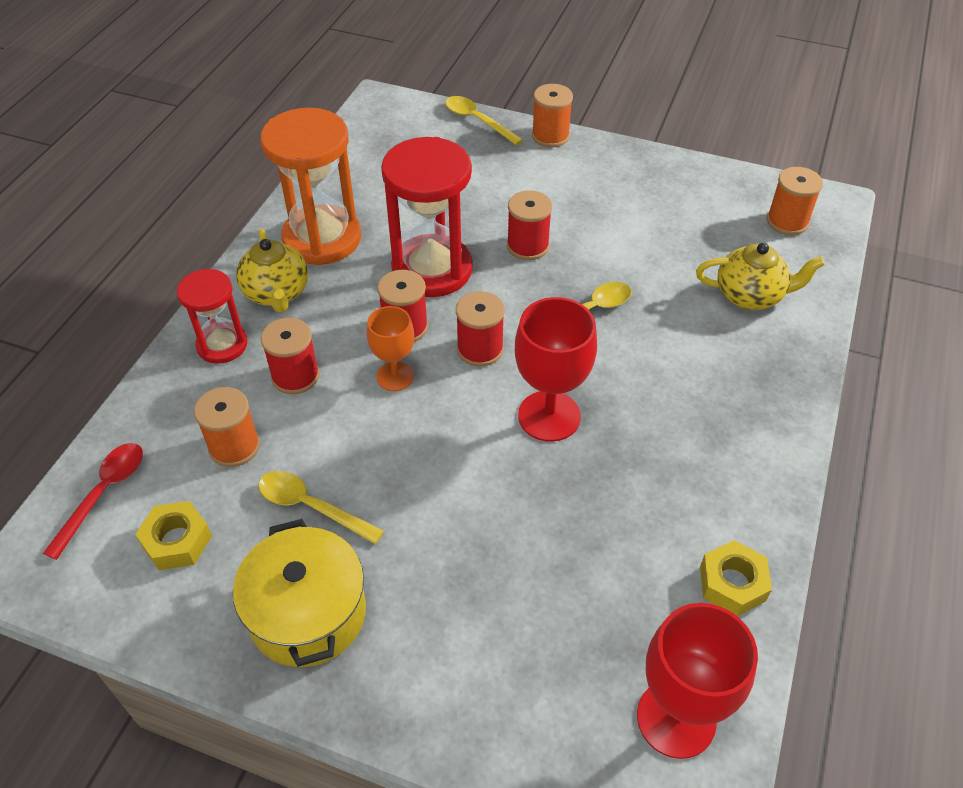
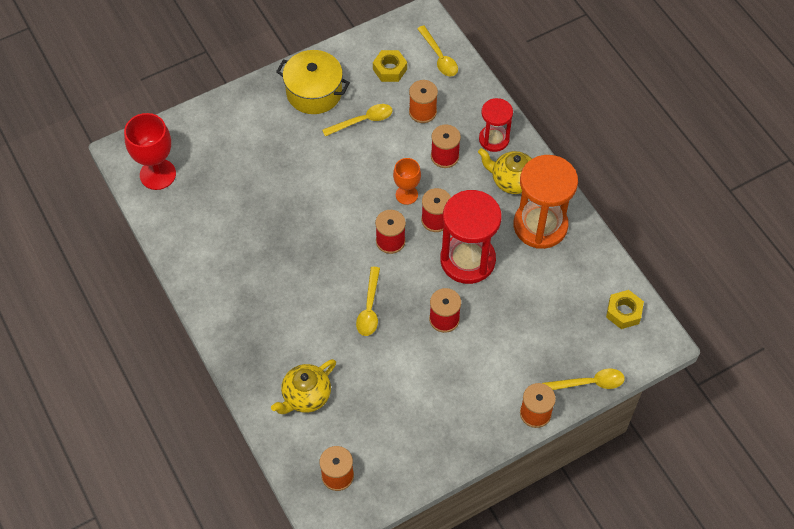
camera: 130 degrees right, 10 degrees up
red spoon [43,443,143,560] -> yellow spoon [417,25,458,76]
red goblet [515,297,597,442] -> none
yellow nut [700,540,772,616] -> yellow nut moved to [606,290,644,329]

